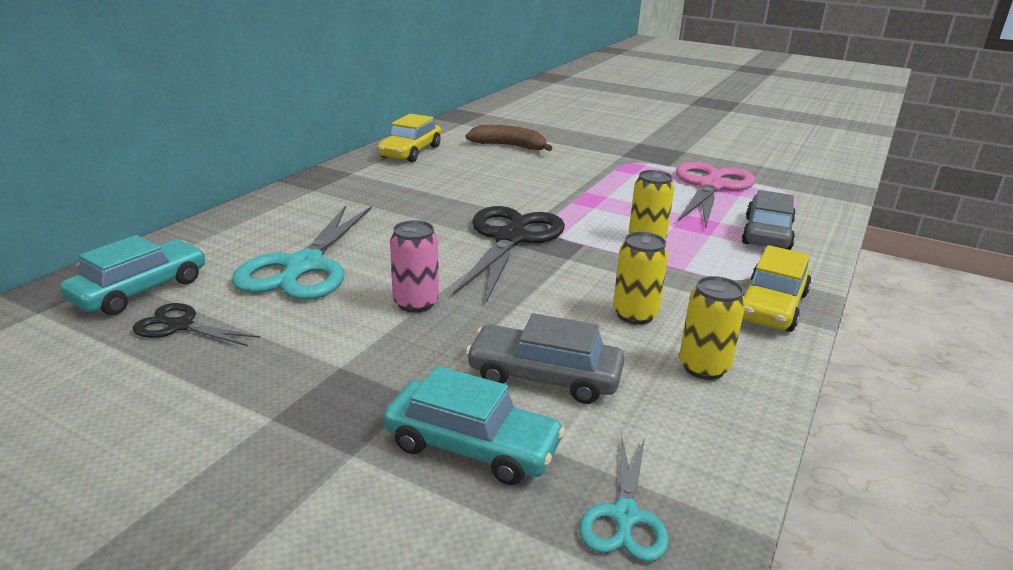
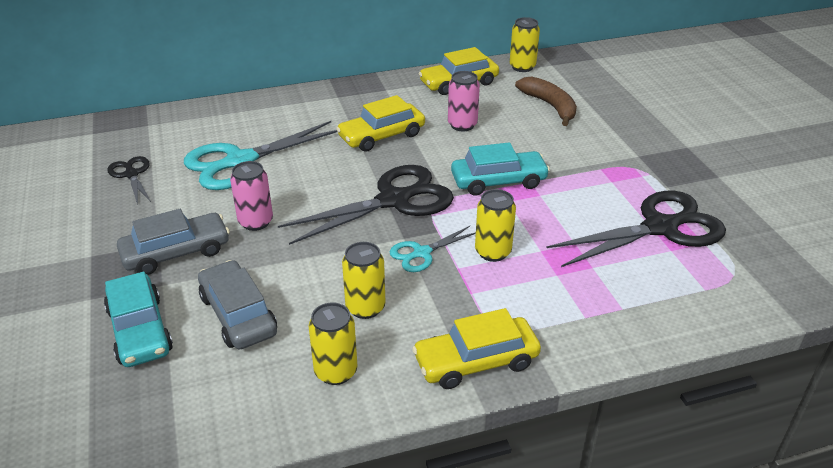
camera: 45 degrees right, 10 degrees up
turquoise car [60,235,206,315] -> turquoise car moved to [451,142,550,196]
turquoise scissors [580,435,669,562] -> turquoise scissors moved to [390,226,476,272]
pink scissors [676,162,755,227] -> black scissors [547,191,726,267]
grey car [742,190,796,250] -> grey car moved to [117,209,230,275]
none -> yellow car [336,95,425,152]
none -> pink can [448,71,480,131]
none -> yellow can [510,17,540,72]

